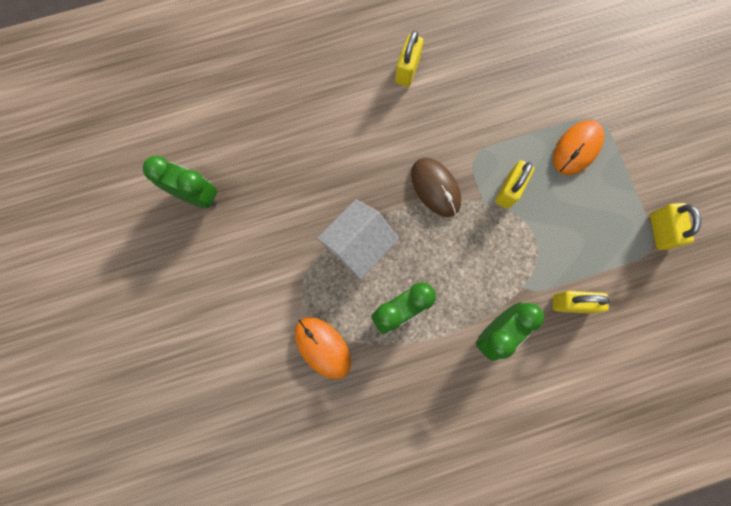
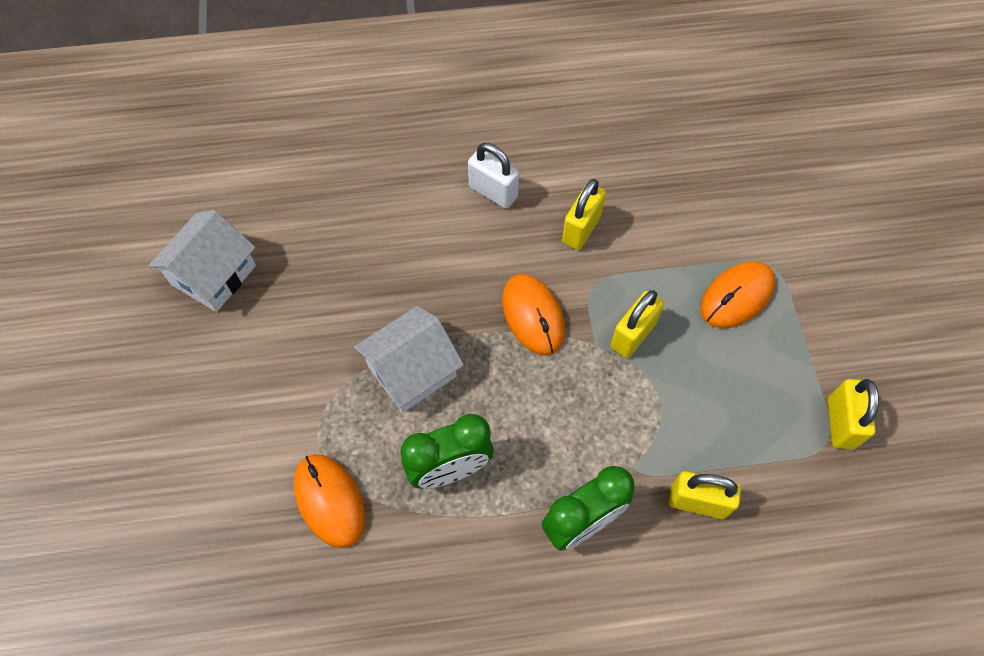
camera: 10 degrees right, 15 degrees down
green clock [143,156,217,208] -> white house [149,210,256,312]
yellow padlock [395,31,424,87] -> yellow padlock moved to [562,179,606,250]
brown mouse [411,158,461,217] -> orange mouse [502,274,565,356]
none -> white padlock [468,143,519,209]

